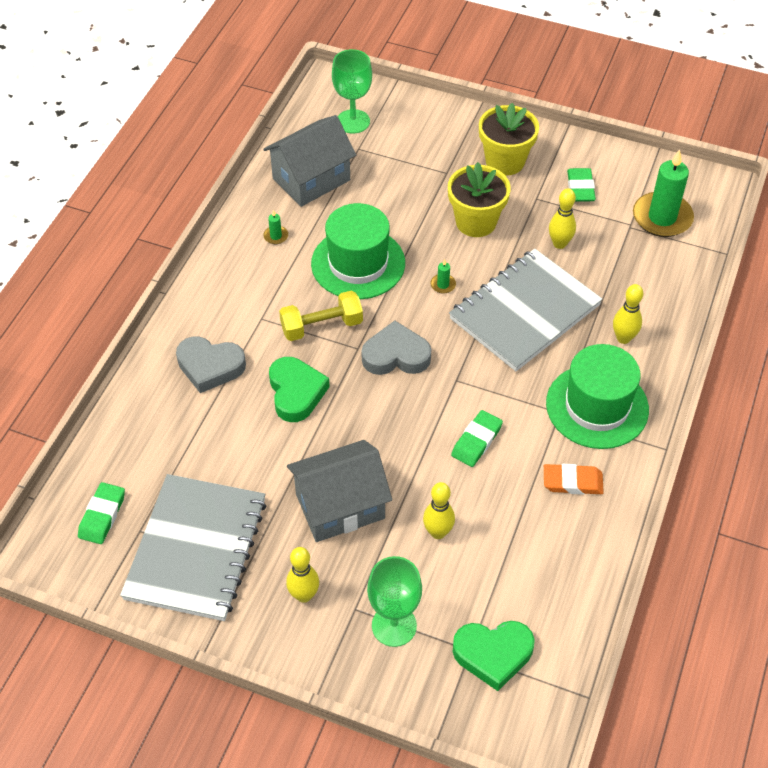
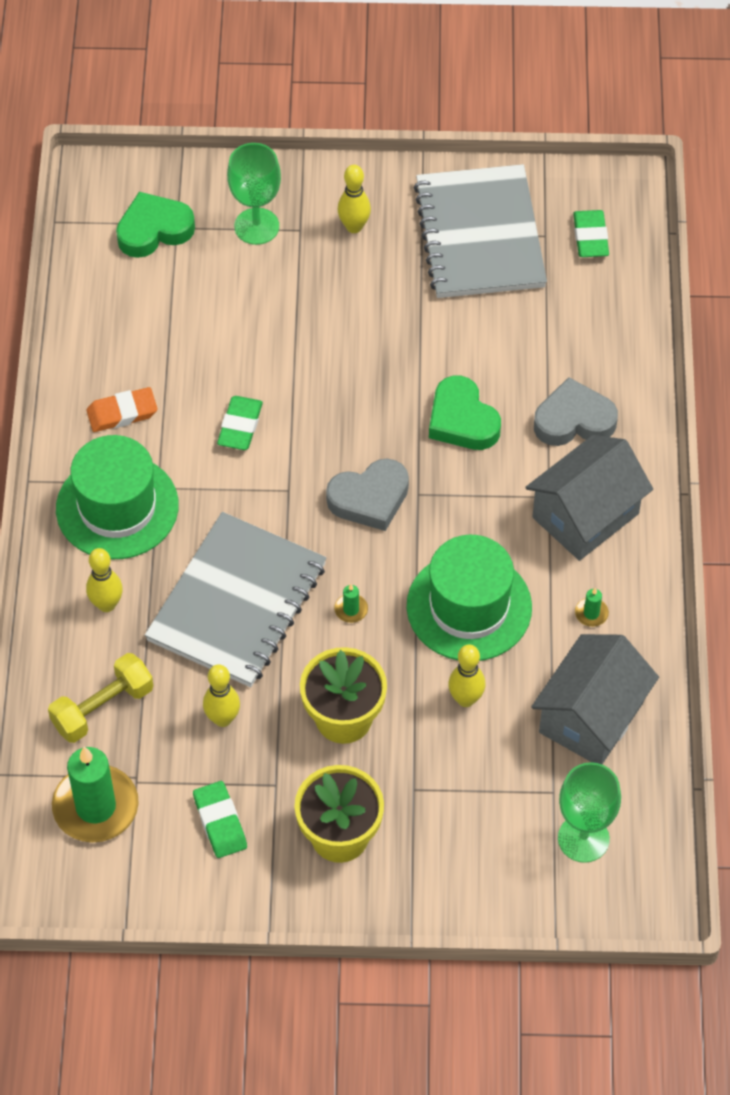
camera: 160 degrees right, 5 degrees up
yellow dumbbell [279,291,363,341] -> yellow dumbbell moved to [48,653,153,743]
grey house [287,440,392,542] -> grey house moved to [525,435,653,561]
yellow bowling pin [423,482,455,539] -> yellow bowling pin moved to [448,644,485,707]

